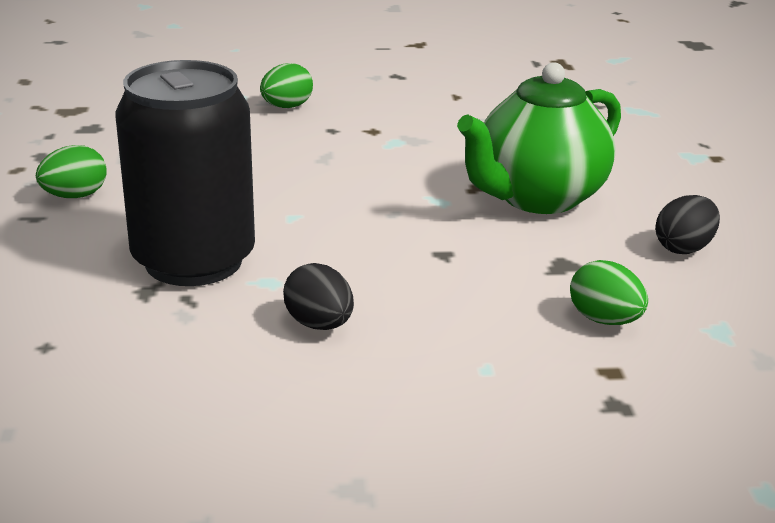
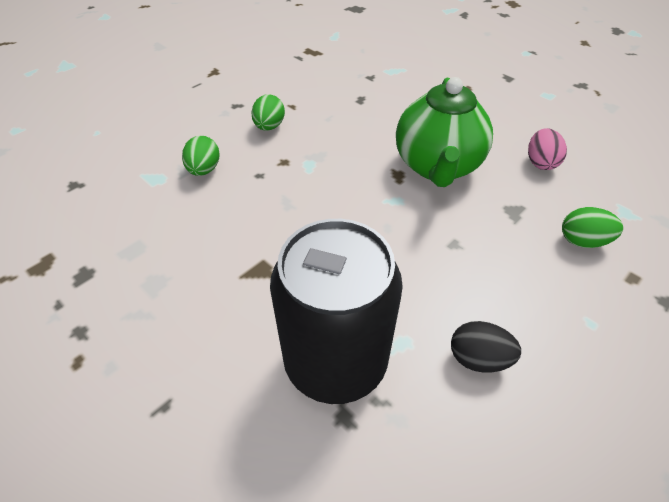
camera: 40 degrees left, 20 degrees up
green egg [36,145,106,198] -> green egg moved to [251,94,285,130]
black egg [655,195,720,254] -> pink egg [528,128,567,170]

